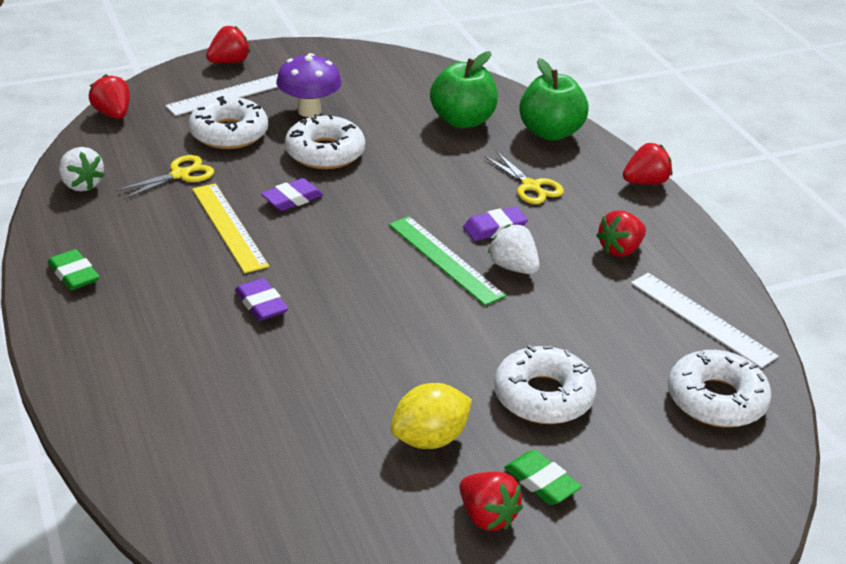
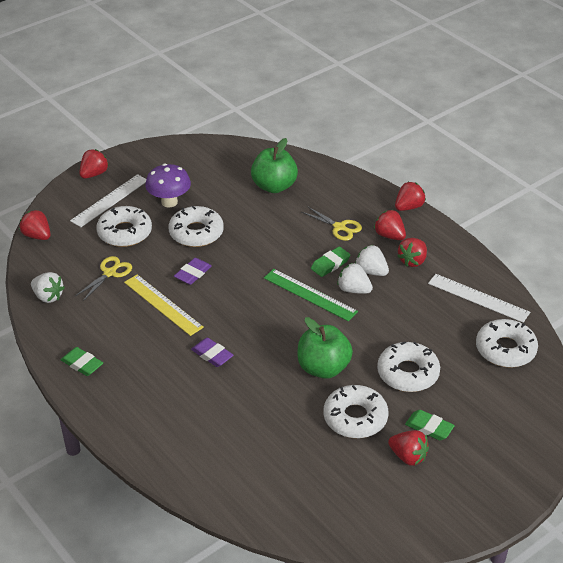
camera: 15 degrees left, 5 degrees up
yellow lemon [391,383,472,449] -> white donut [323,385,388,438]
purple eraser [463,207,528,241] -> green eraser [311,247,351,277]
green apple [519,58,589,141] -> green apple moved to [297,317,353,379]
none -> white strawberry [355,245,389,276]
none -> red strawberry [374,210,406,240]

